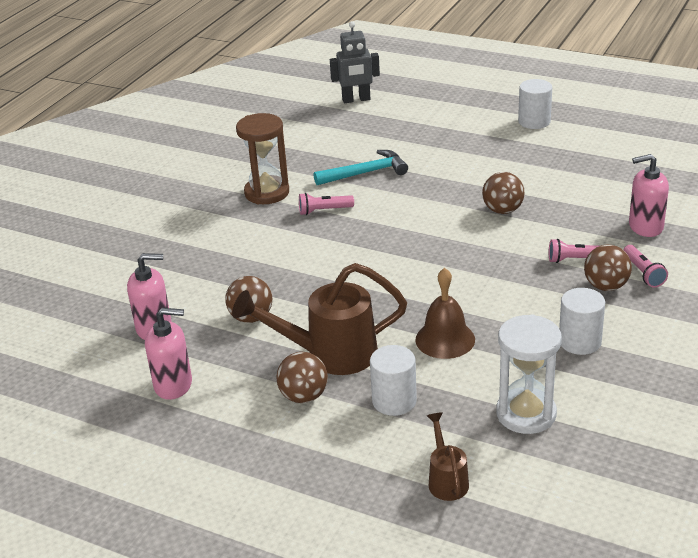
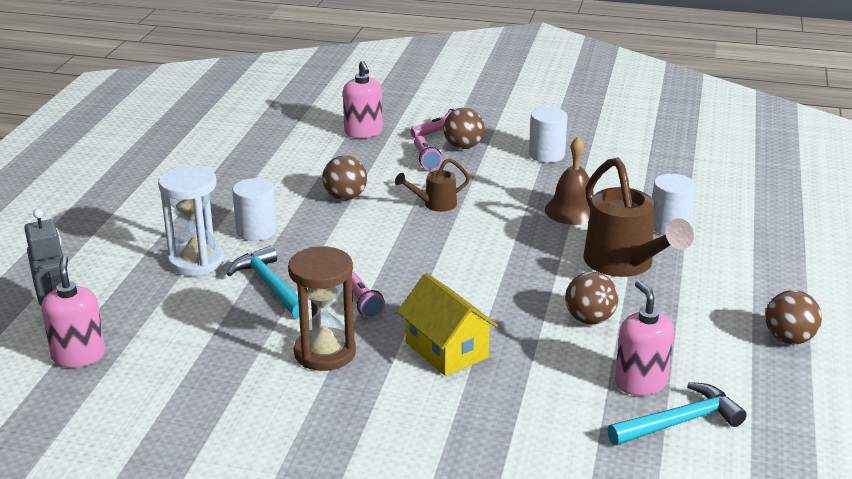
camera: 105 degrees left, 5 degrees down
pink soap dispenser [145,308,192,400] -> pink soap dispenser moved to [41,256,105,368]
brown ball [276,352,328,403] -> brown ball moved to [765,290,822,344]
brown watering can [427,412,469,501] -> brown watering can moved to [395,158,470,212]
white hourglass [496,314,562,434] -> white hourglass moved to [158,165,224,276]
white cylinder [518,79,552,129] -> white cylinder moved to [232,178,277,241]
none -> yellow house [397,273,498,376]
none -> turquoise hammer [608,382,747,445]

